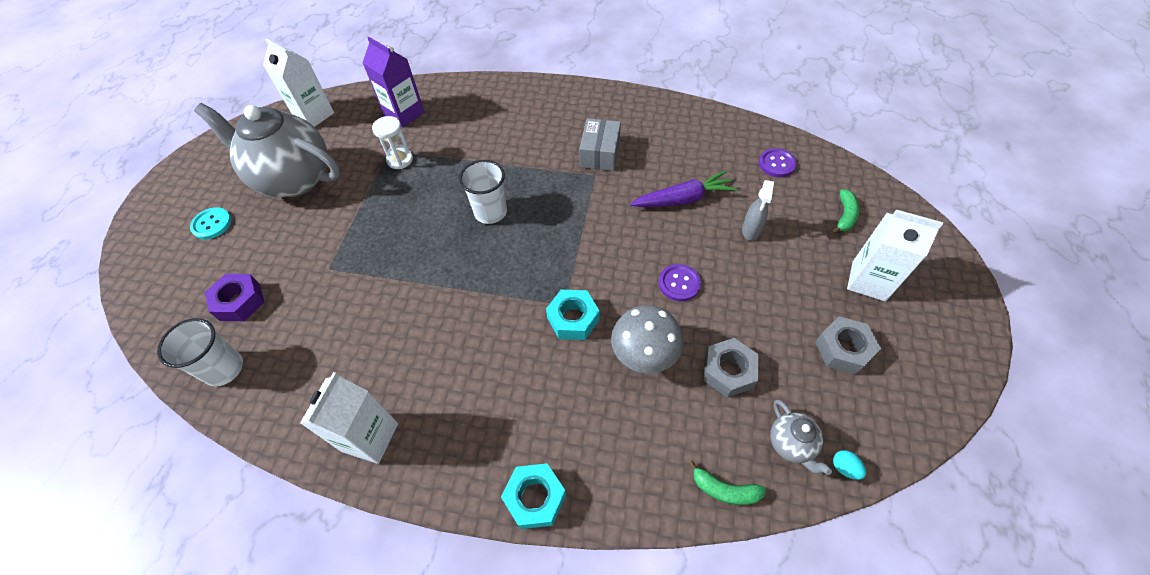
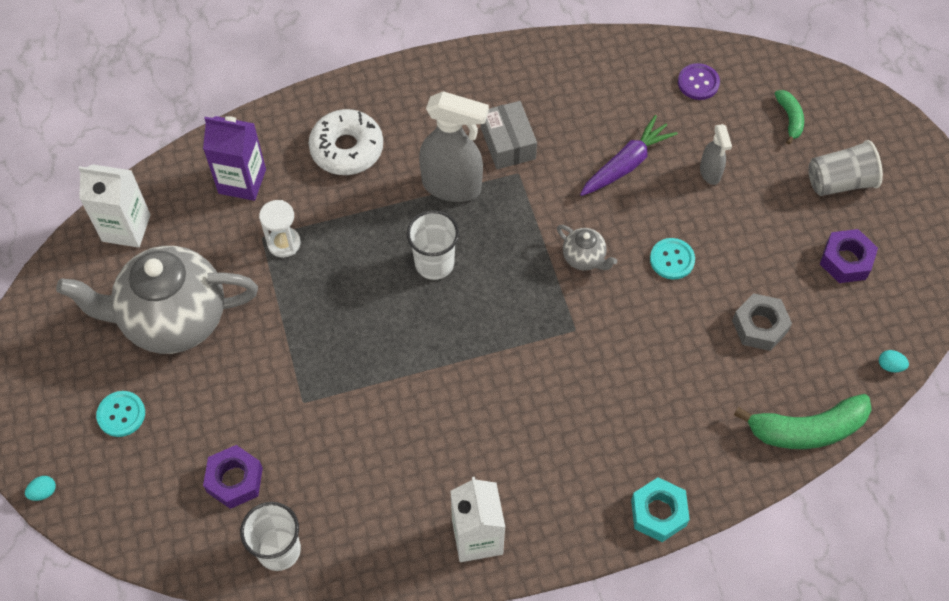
camera: 30 degrees left, 5 degrees up
turquoise nut [546,290,600,340] -> none
grey mushroom [611,305,683,373] -> none
purple button [659,264,701,301] -> turquoise button [650,238,695,280]
green banana [688,460,766,505] -> green banana [734,394,872,449], size x1.90
grey teapot [771,399,832,475] -> grey teapot moved to [557,225,618,271]
grey nut [815,316,881,375] -> purple nut [820,229,878,283]
white carton [847,210,943,301] -> grey cup [808,140,883,196]
none -> turquoise egg [25,476,56,501]
none -> white donut [309,109,383,175]
none -> grey spray bottle [419,91,489,202]

